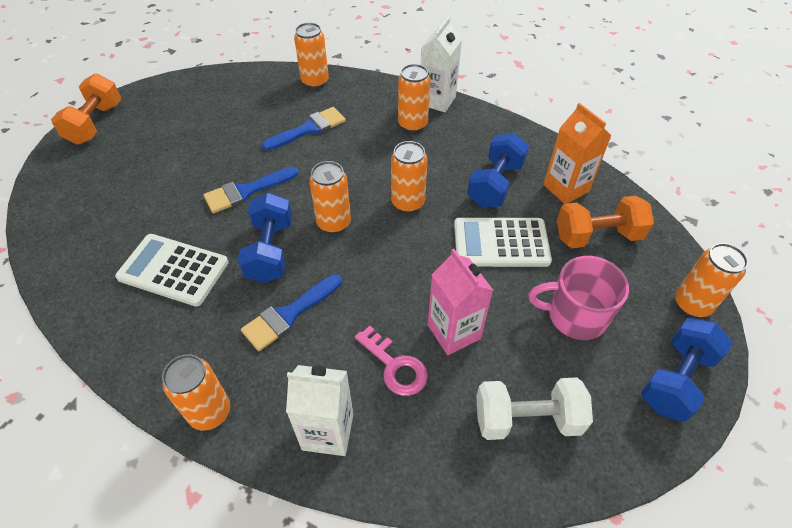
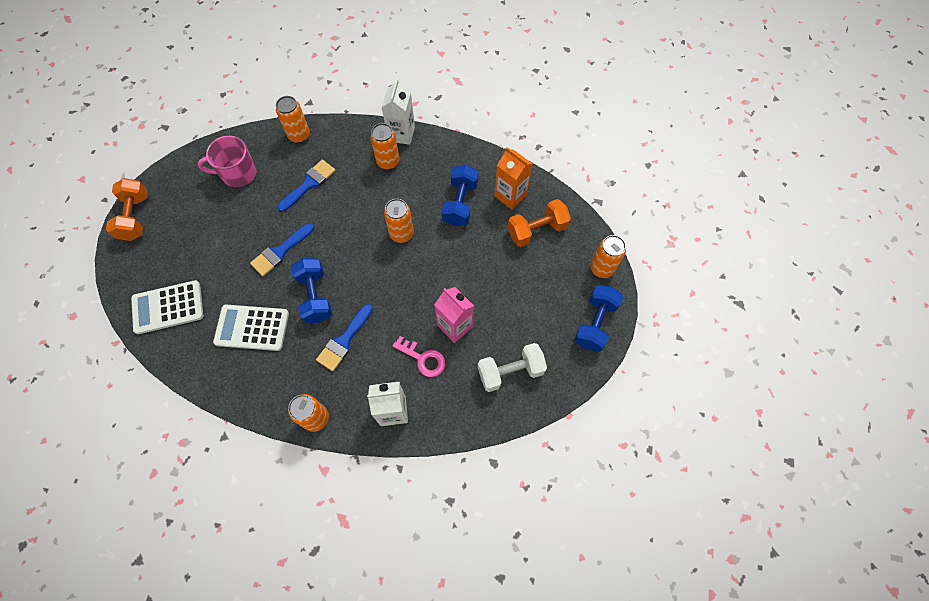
camera: 15 degrees left, 15 degrees up
orange can [309,161,351,234] -> none
white calculator [454,218,552,267] -> white calculator moved to [131,280,203,334]
pink mug [529,256,629,340] -> pink mug moved to [198,136,257,187]

